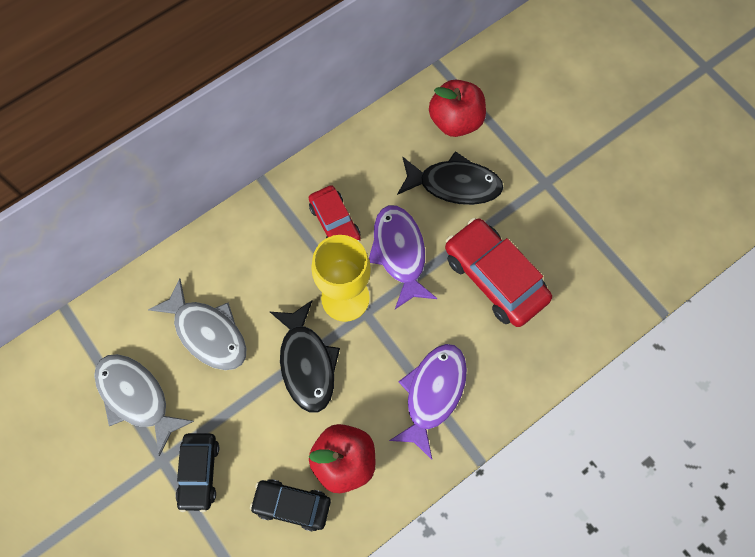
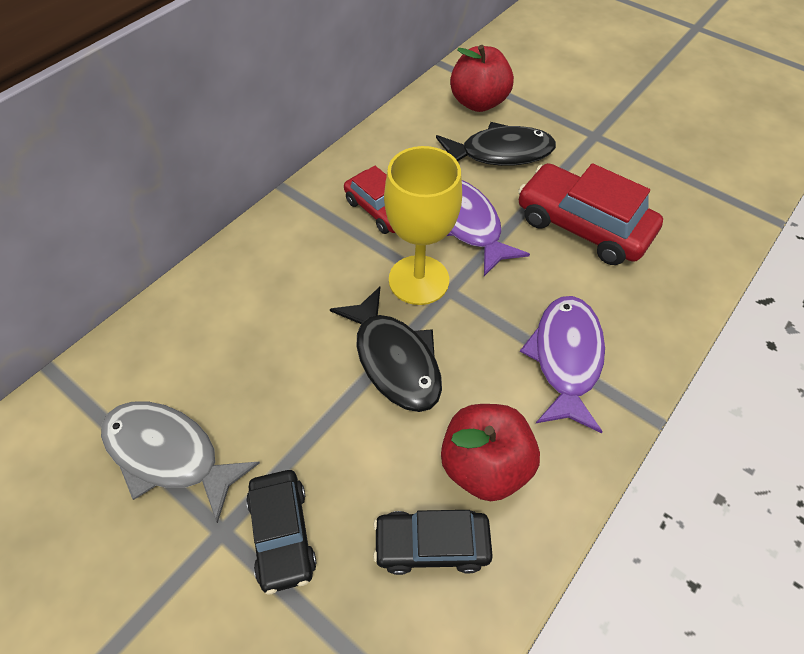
camera: 15 degrees left, 15 degrees down
grey fish [148,278,246,370] -> none

